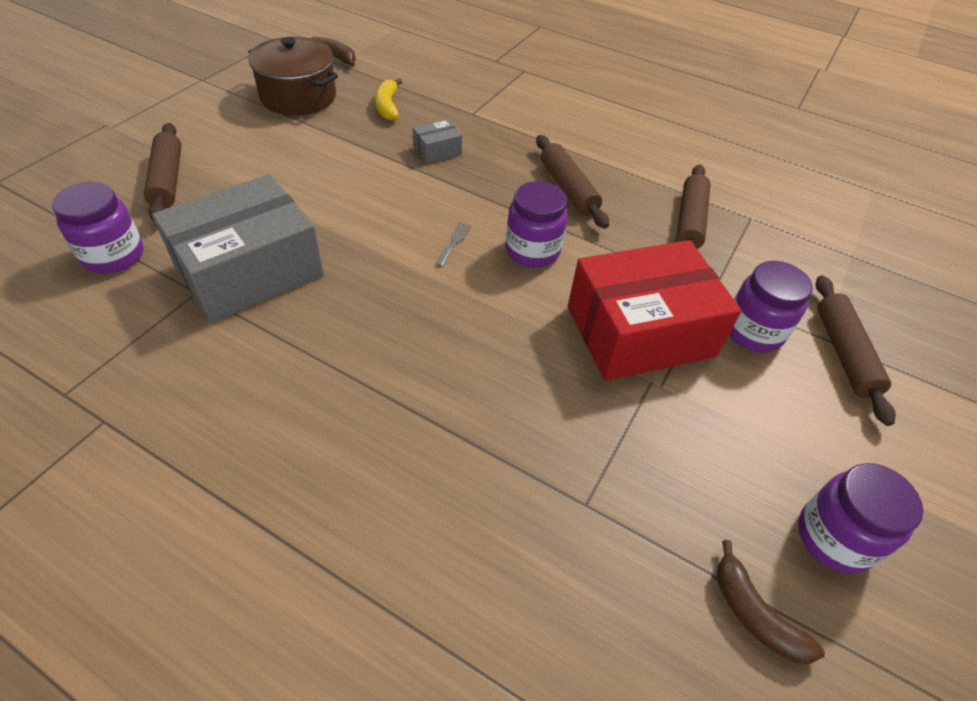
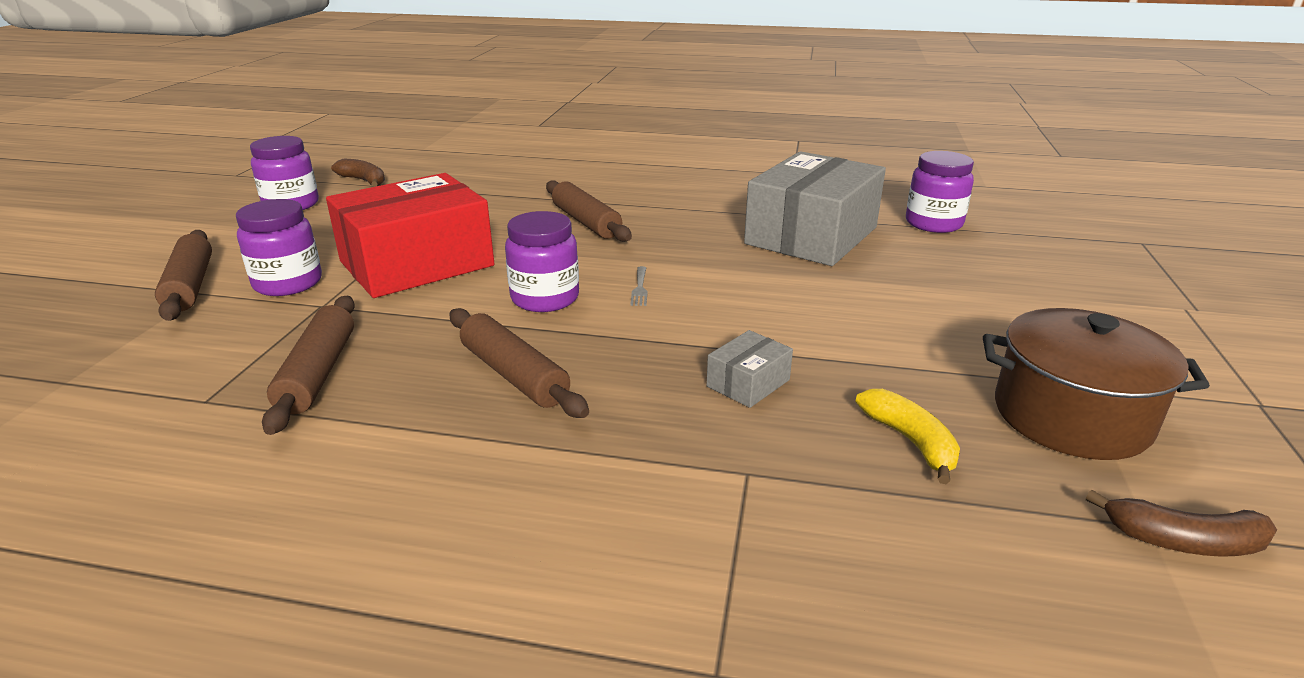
camera: 165 degrees right, 20 degrees down
brown rolling pin [144,123,182,222] -> brown rolling pin moved to [546,180,632,242]

